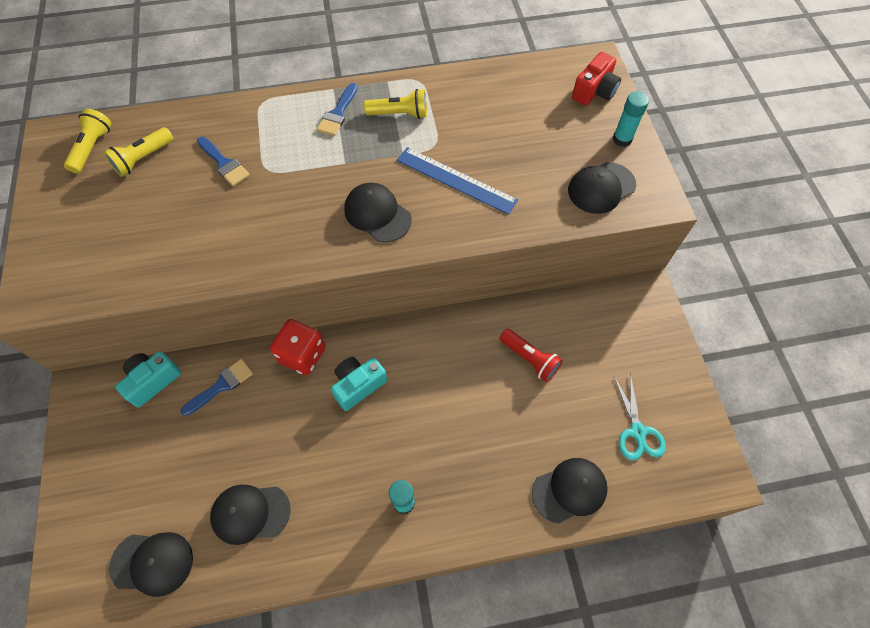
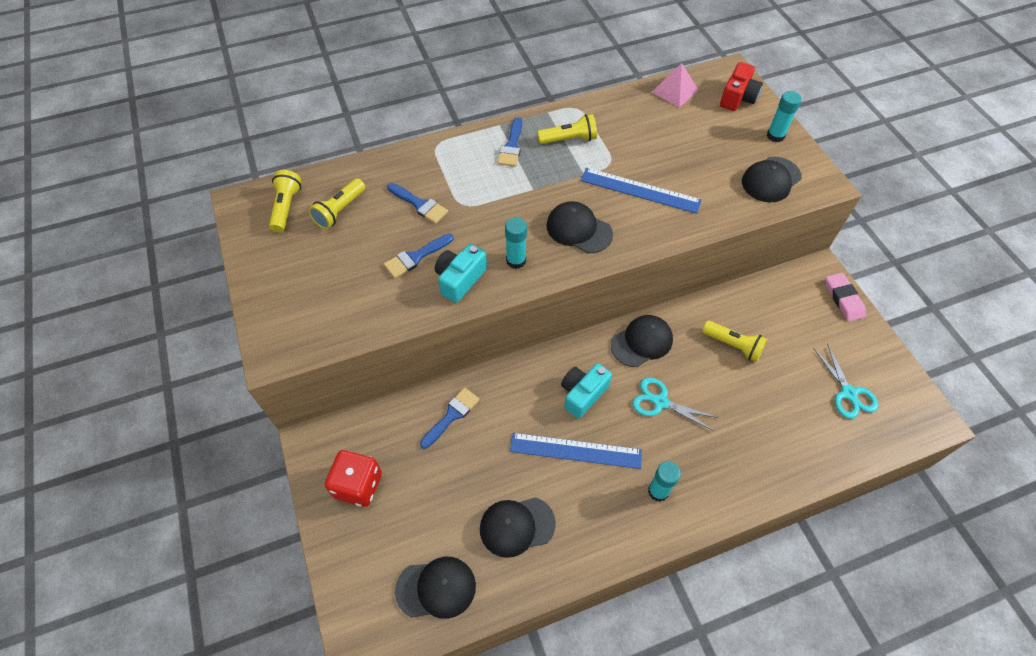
camera: 10 degrees left, 5 degrees down
turquoise camera [115,351,181,408] -> turquoise camera moved to [435,243,487,303]
red dice [270,319,326,375] -> red dice moved to [325,450,382,507]
red flashlight [499,329,563,382] -> yellow flashlight [702,321,768,362]
black cap [532,458,608,524] -> black cap moved to [611,315,673,367]
none -> blue brush [384,233,454,278]
none -> turquoise glue stick [505,217,527,269]
none -> blue ruler [510,433,642,469]
none -> turquoise scissors [632,377,719,431]
none -> pink pyramid [652,63,699,108]
none -> pink eraser [826,273,866,321]

